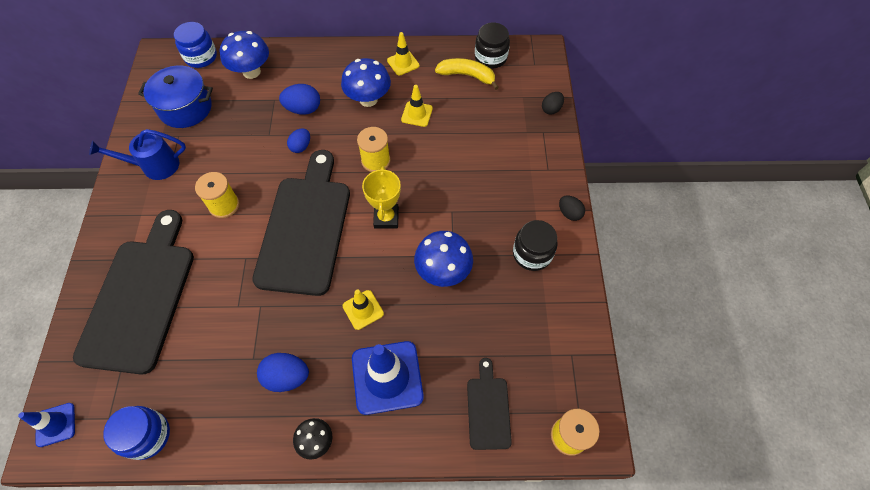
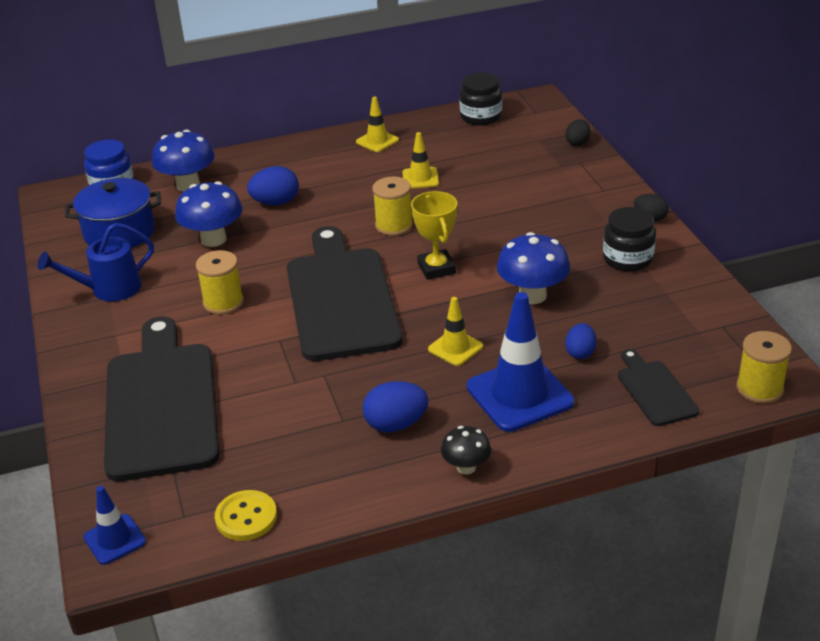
camera: 15 degrees left, 25 degrees down
blue jar [103,406,170,460] -> yellow button [215,490,277,541]
blue egg [287,128,310,153] -> blue egg moved to [565,323,596,359]
blue mushroom [341,58,391,107] -> blue mushroom moved to [175,181,243,247]
yellow banana [435,58,499,90] -> none

